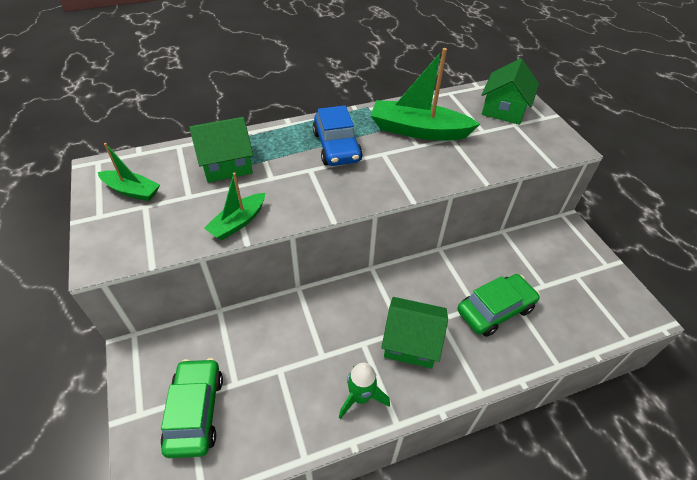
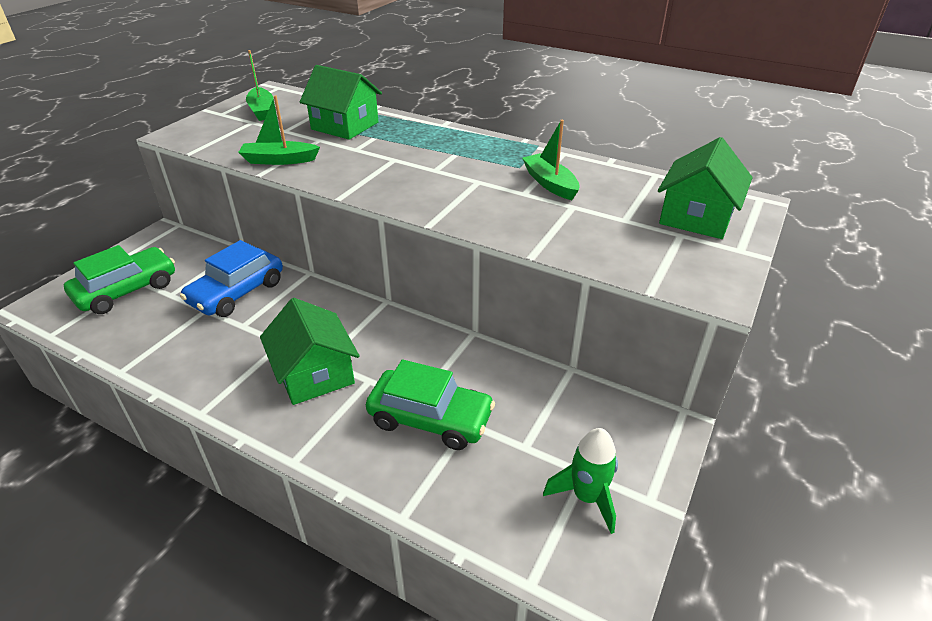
camera: 50 degrees right, 10 degrees down
blue car [313,105,363,166] -> blue car moved to [180,240,283,317]
green rocket [339,363,390,419] -> green rocket moved to [543,428,618,534]
green boat [371,48,480,140] -> green boat [522,120,580,200], size x0.57
green house [482,58,539,125] -> green house turned 45 degrees counterclockwise [658,137,753,239]

